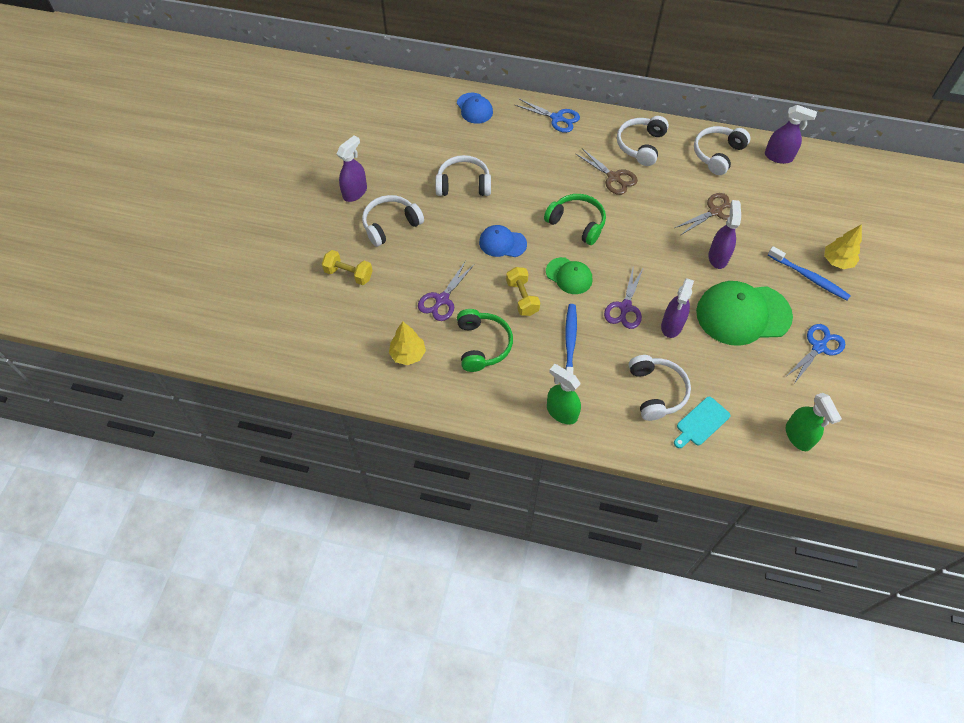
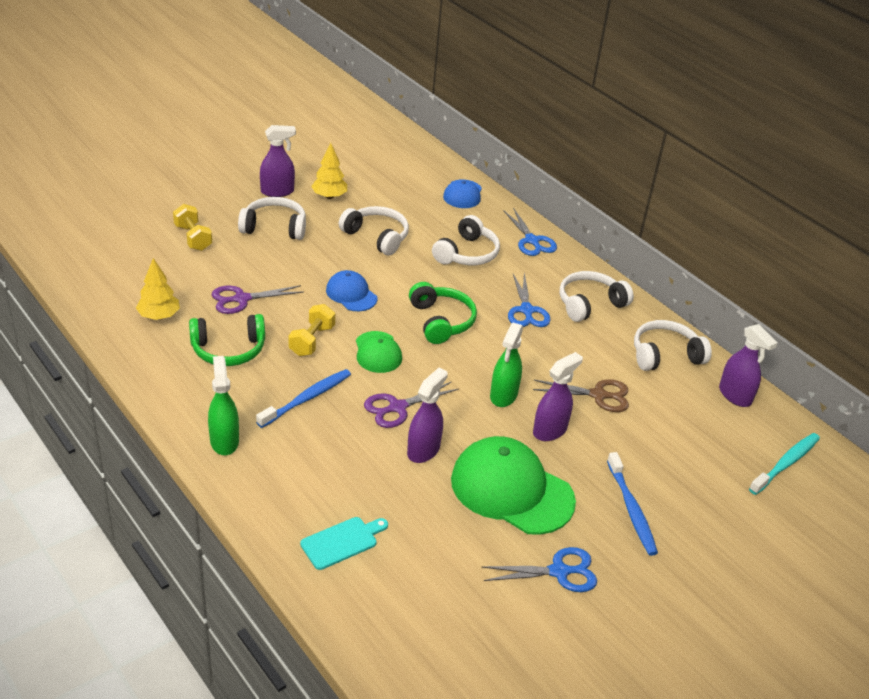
camera: 35 degrees right, 20 degrees down
green headphones [457,309,513,372] -> green headphones turned 45 degrees clockwise [189,314,265,366]
brown scissors [575,148,638,195] -> blue scissors [508,272,551,327]
white headphones [629,355,691,421] -> white headphones moved to [432,215,500,265]
purple spray bottle [661,278,694,338] -> purple spray bottle turned 150 degrees clockwise [407,368,448,463]
turquoise cutting board [674,397,730,448] -> turquoise cutting board turned 150 degrees clockwise [300,517,388,570]
green spray bottle [786,393,842,451] -> green spray bottle moved to [490,323,523,407]
yellow tree [824,224,862,269] -> yellow tree moved to [311,143,347,199]
none -> turquoise toothbrush [749,433,820,495]

